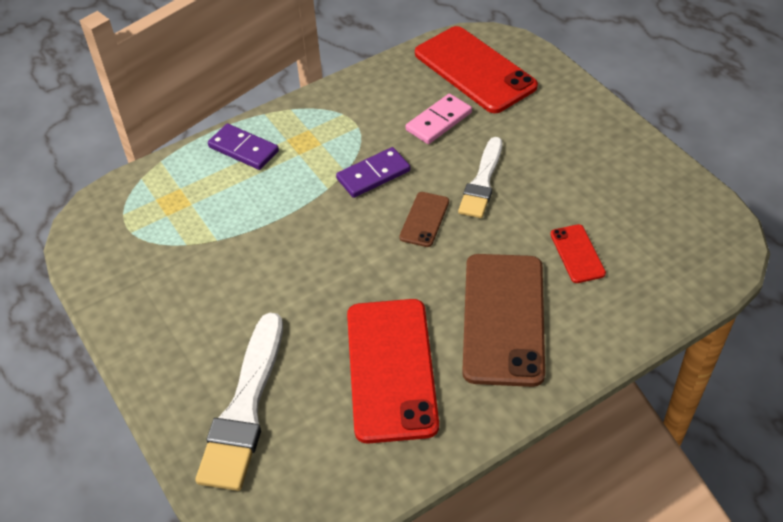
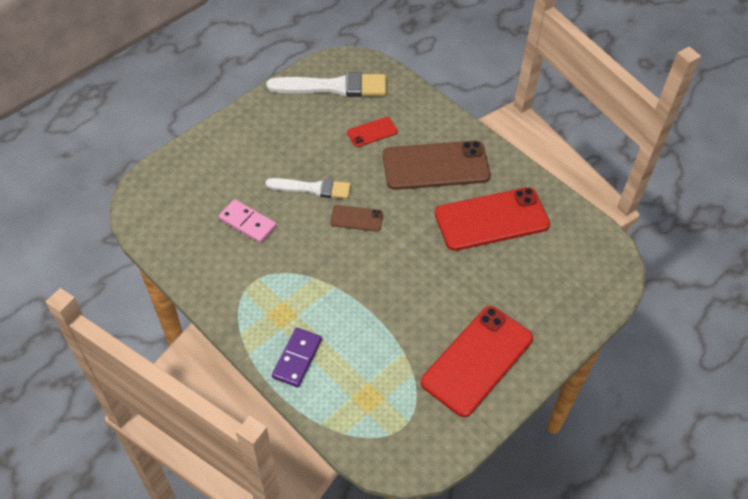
camera: 105 degrees left, 5 degrees up
white brush [195,313,283,491] -> white brush moved to [266,72,386,97]
purple domino [336,147,410,198] -> none
red phone [415,26,538,113] -> red phone moved to [421,306,533,417]

